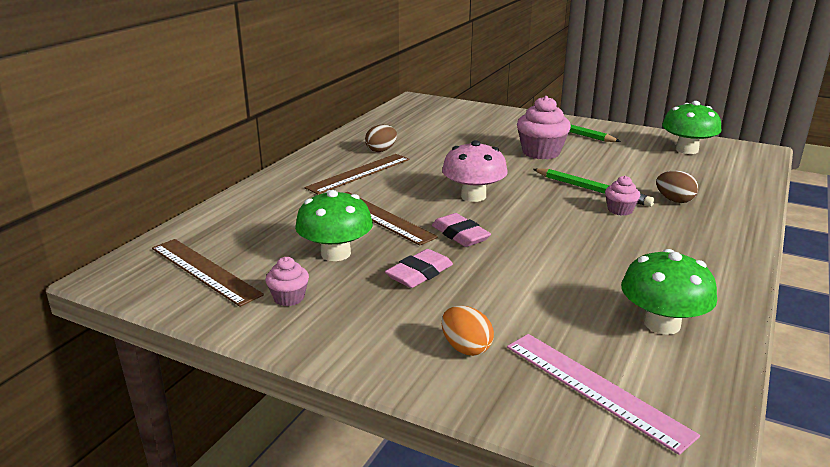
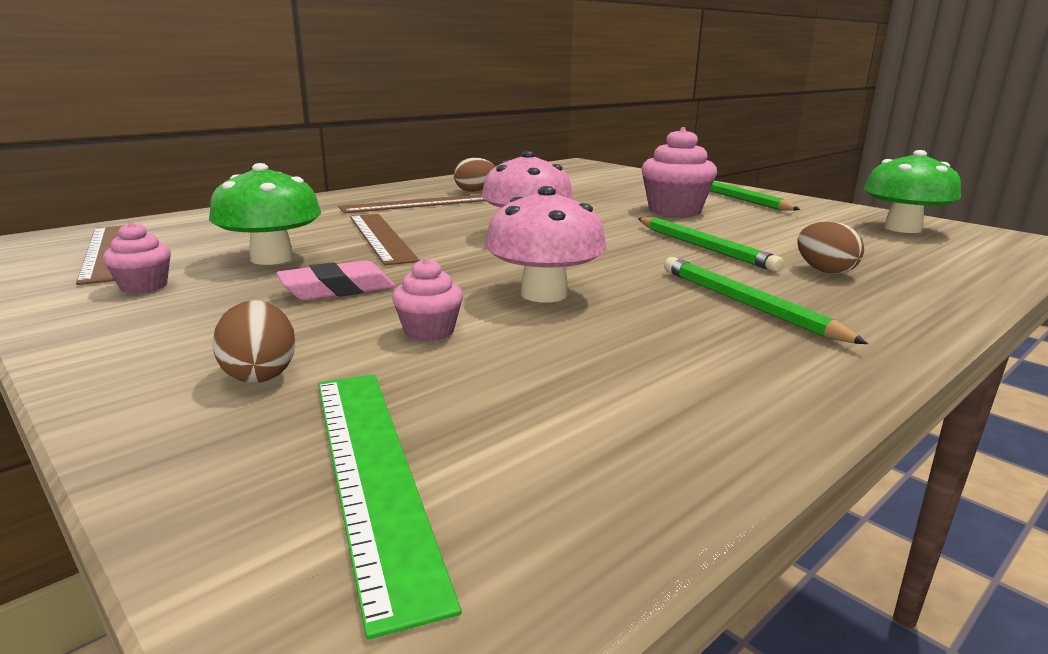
camera: 20 degrees right, 5 degrees down
pink eraser [432,213,491,247] -> none
orange egg [442,306,494,356] -> brown egg [212,300,295,383]
pink ruler [507,334,700,455] -> green ruler [318,374,462,639]
pink cupcake [605,176,640,216] -> pink cupcake moved to [392,258,463,342]
green mushroom [621,249,717,335] -> none
none -> pink mushroom [485,186,606,302]
none -> green pencil [664,257,868,344]

